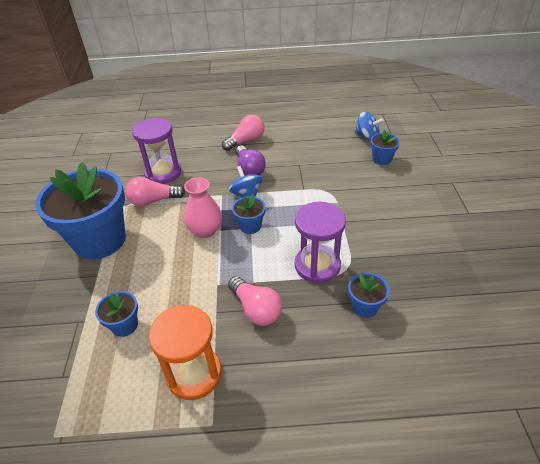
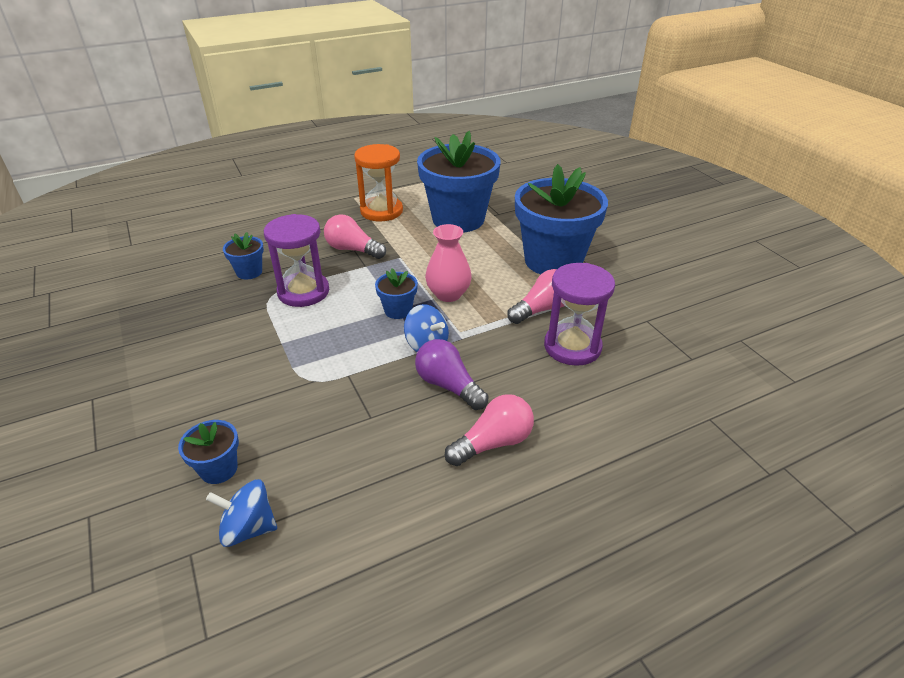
camera: 155 degrees right, 5 degrees down
blue flower pot [95,291,138,337] -> blue flower pot [417,131,501,233], size x2.33
pink light bulb [222,115,264,151] -> pink light bulb turned 150 degrees counterclockwise [445,394,534,466]

